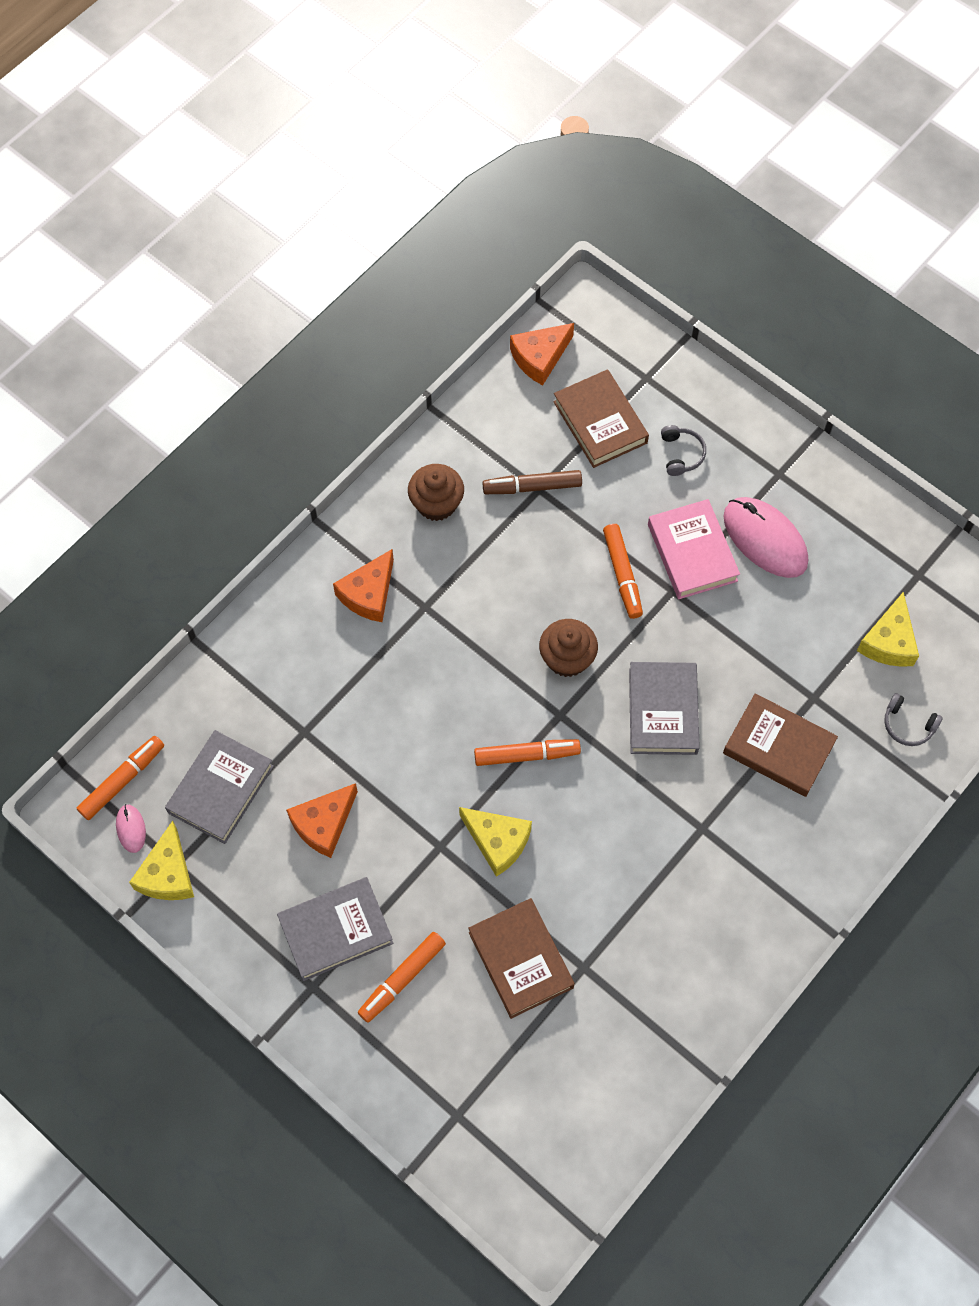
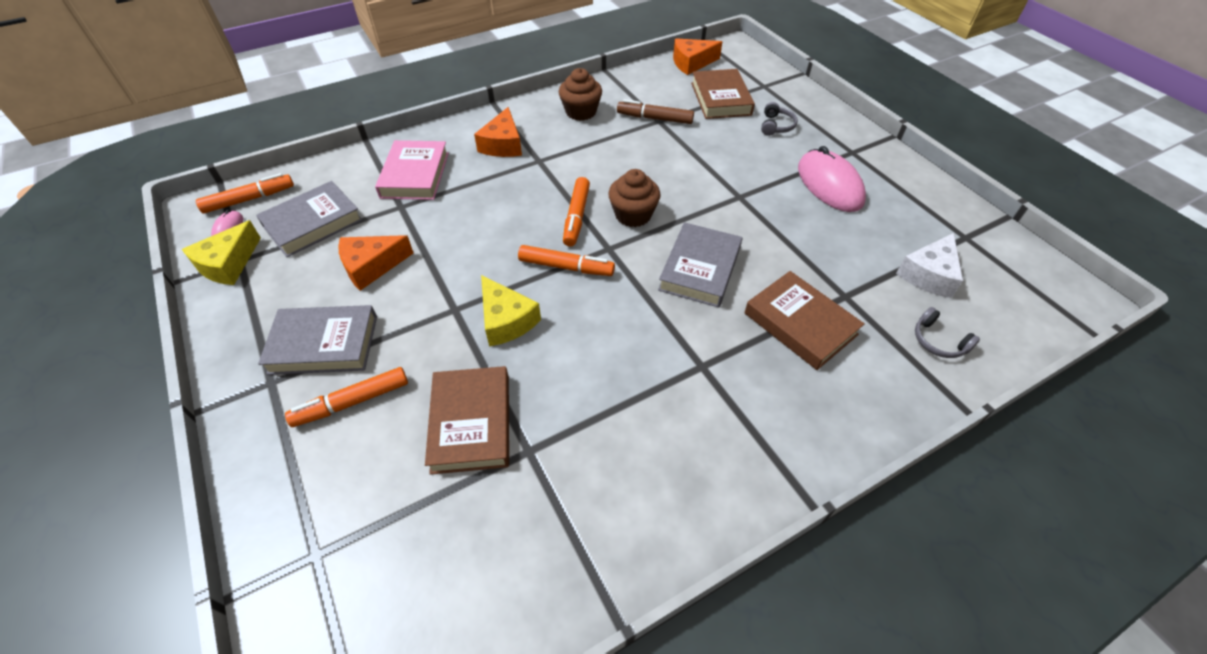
camera: 20 degrees right, 15 degrees down
orange cheese [333,549,394,622] -> orange cheese turned 45 degrees counterclockwise [474,107,522,157]
orange marker [603,524,643,619] -> orange marker moved to [563,177,590,247]
pink book [648,499,740,599] -> pink book moved to [375,140,449,200]
yellow cheese [857,592,919,667] -> white cheese [896,233,963,298]

